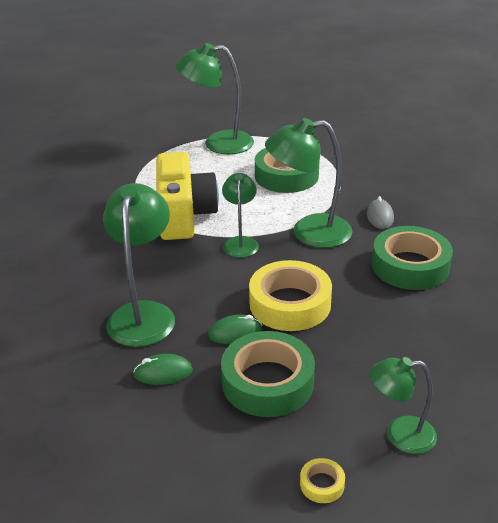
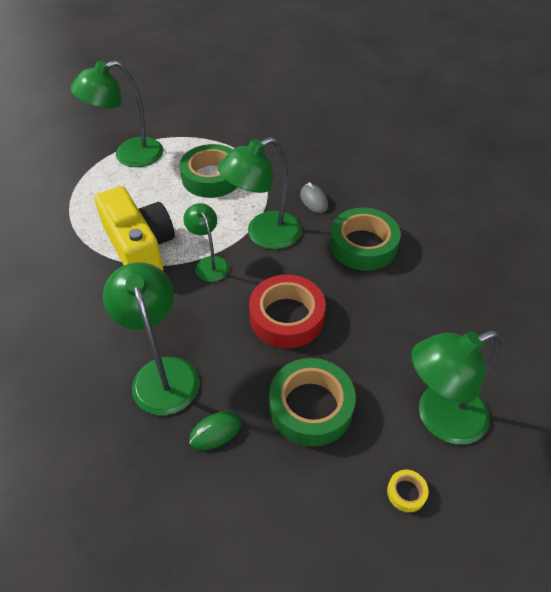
camera: 25 degrees left, 15 degrees up
green mouse [208,314,262,344] -> none
yellow tape [249,260,332,331] -> red tape [249,274,326,348]
green lamp [370,357,437,454] -> green lamp [411,331,500,445], size x1.67

